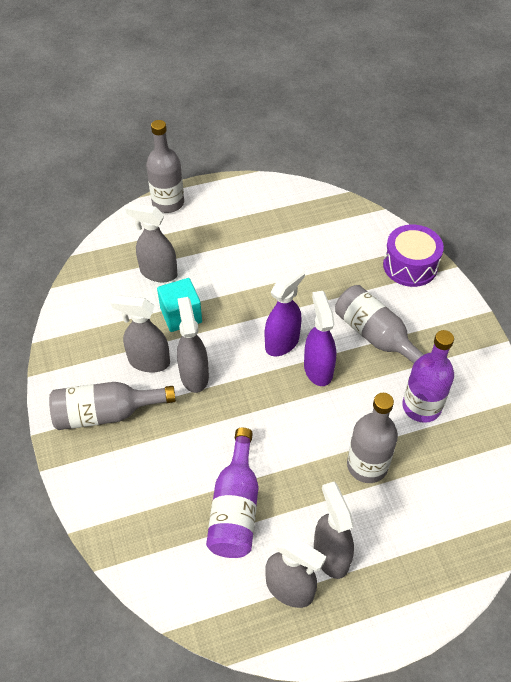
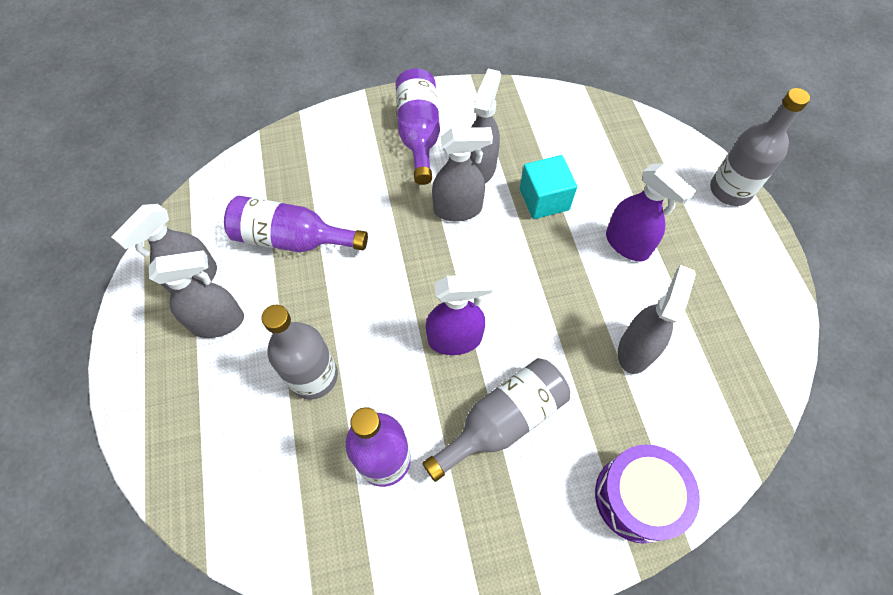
camera: 95 degrees right, 10 degrees up
grey bottle [49,382,176,430] -> purple bottle [395,68,440,185]
grey spray bottle [125,202,178,282] -> grey spray bottle moved to [618,265,696,374]
purple spray bottle [265,266,305,356] -> purple spray bottle moved to [606,163,696,261]

